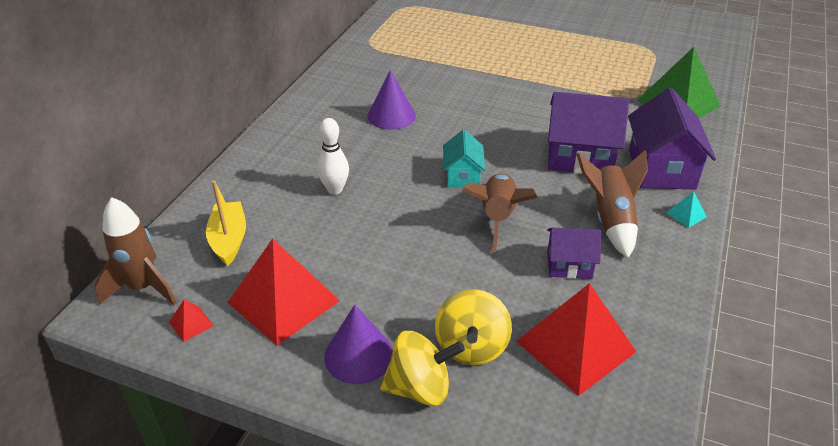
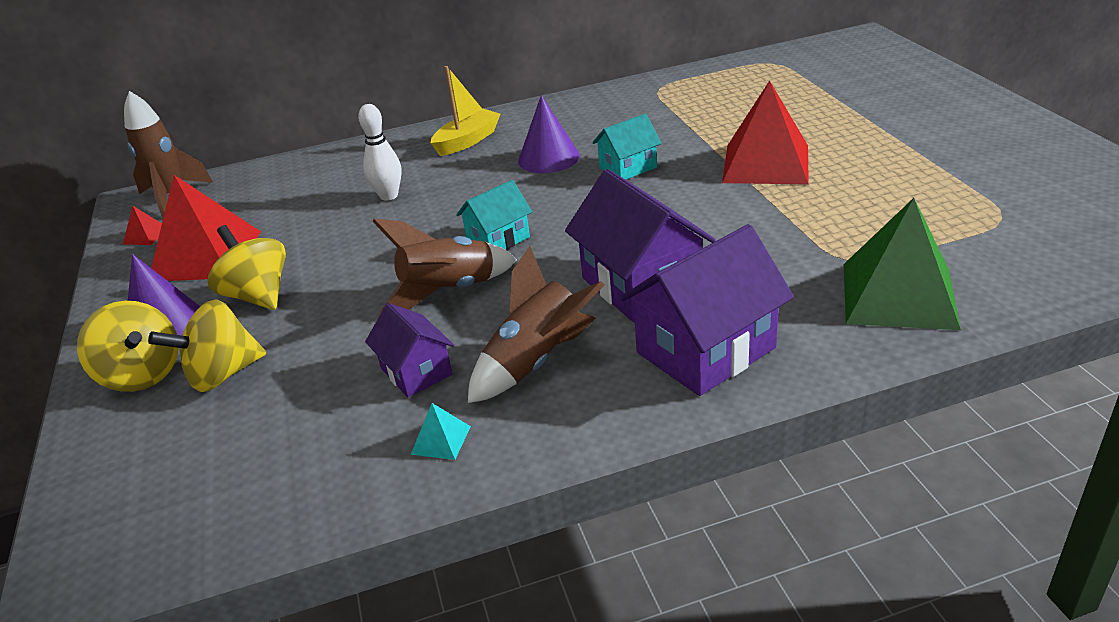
camera: 55 degrees right, 5 degrees down
yellow boat [206,180,246,266] -> yellow boat moved to [431,66,500,156]
red pyramid [516,283,636,396] -> red pyramid moved to [722,80,809,184]
turquoise pyramid [666,191,707,228] -> turquoise pyramid moved to [411,403,471,460]
none -> yellow spinning top [208,225,286,310]
none -> turquoise house [592,114,661,180]

